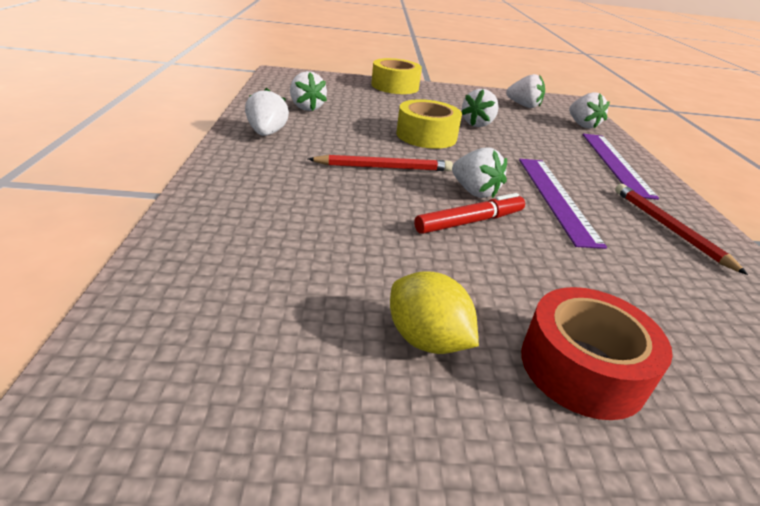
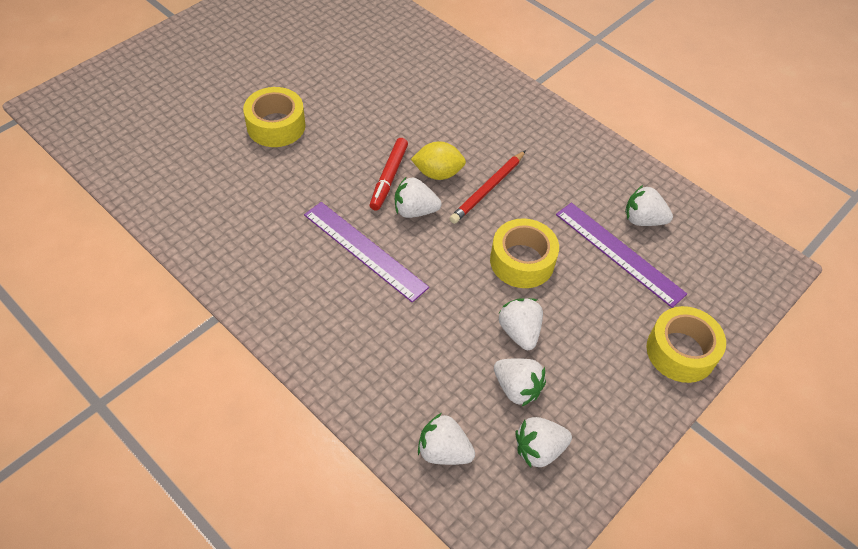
camera: 135 degrees right, 20 degrees up
white strawberry [245,88,289,136] -> white strawberry moved to [494,358,546,406]
yellow lemon [390,271,479,354] -> yellow lemon moved to [411,141,466,180]
red tape [521,287,673,420] -> yellow tape [243,87,306,147]
purple ruler [582,134,659,200] -> purple ruler moved to [556,203,687,308]
red pencil [615,184,748,275] -> none

